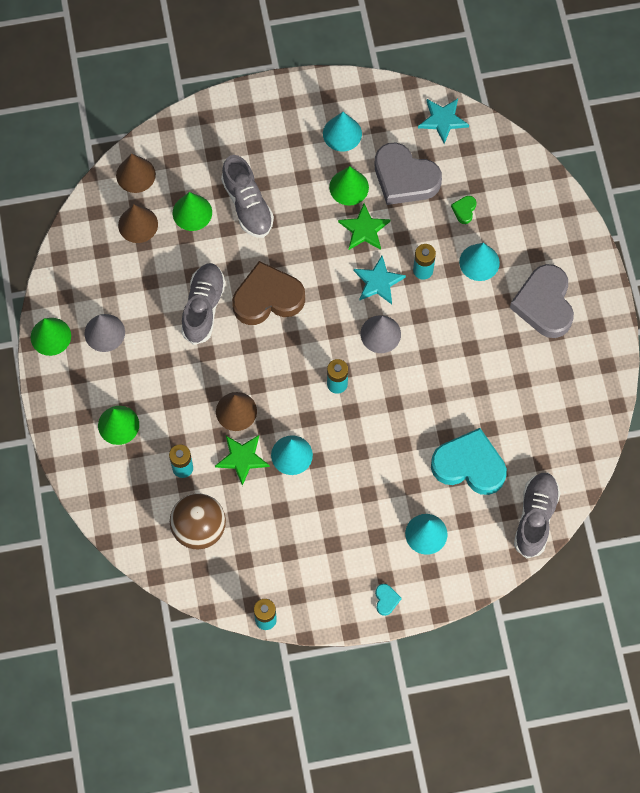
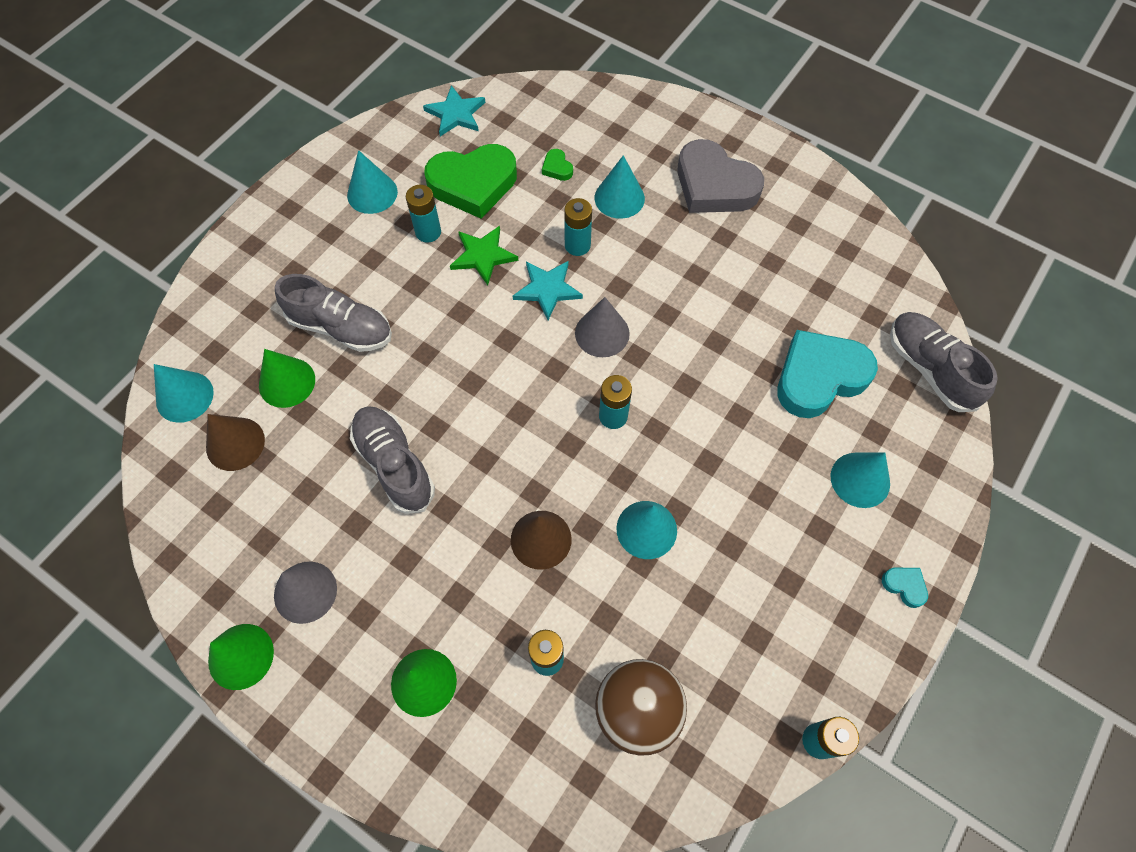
camera: 45 degrees left, 5 degrees down
brown cone [116,153,156,193] -> turquoise cone [154,364,214,423]
green star [215,435,270,486] -> none
brown heart [232,261,305,325] -> none
green cone [329,166,369,206] -> turquoise battery [406,185,441,243]
grey heart [375,143,442,205] -> green heart [424,144,517,219]

